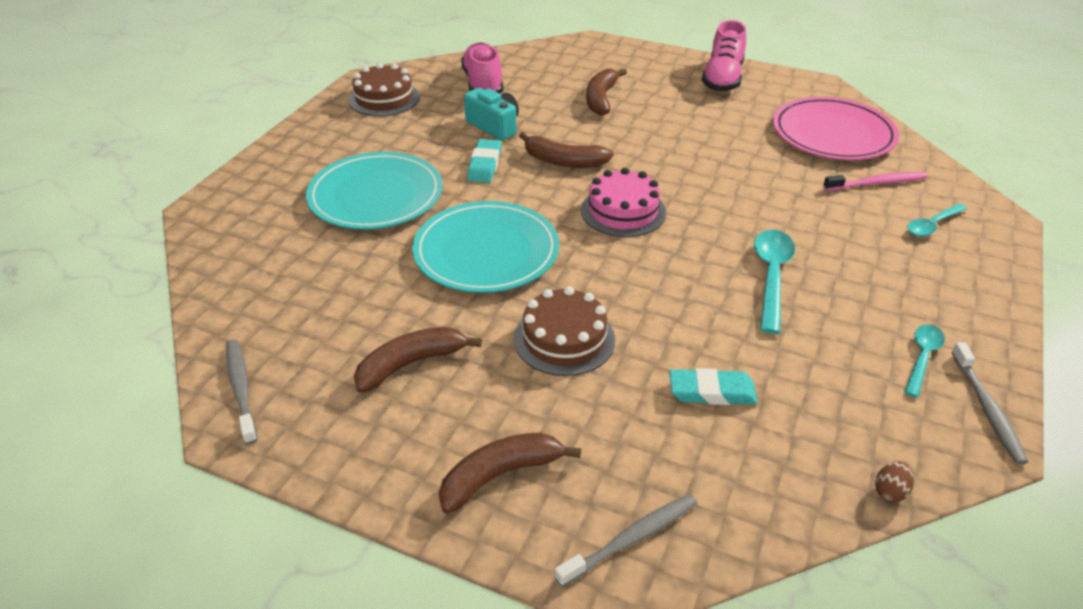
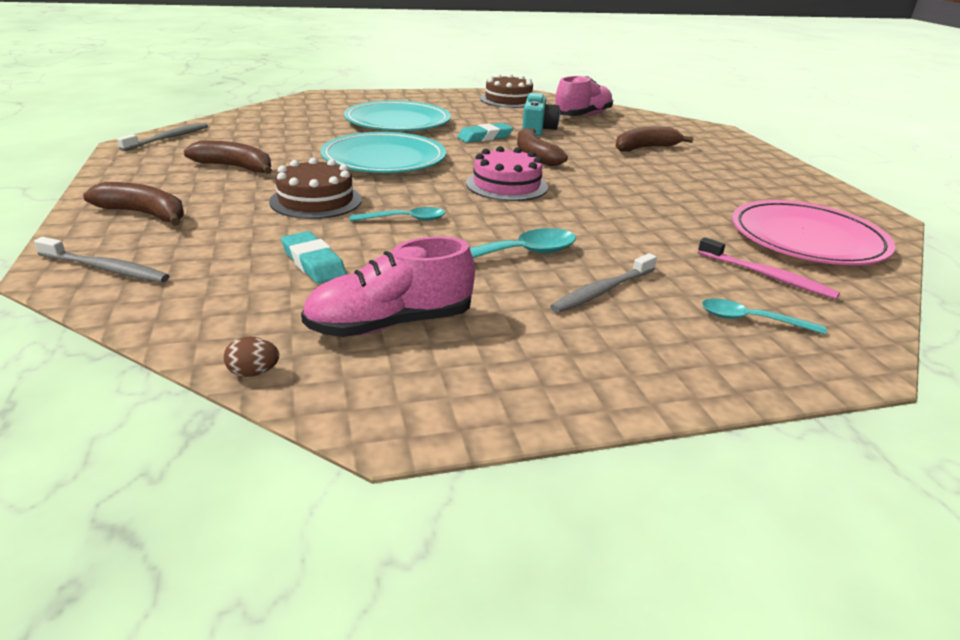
camera: 50 degrees right, 10 degrees down
pink shoe [702,20,746,92] -> pink shoe moved to [301,236,475,337]
turquoise spoon [904,324,945,398] -> turquoise spoon moved to [350,207,445,221]
grey toothbrush [951,342,1028,465] -> grey toothbrush moved to [550,253,657,313]

